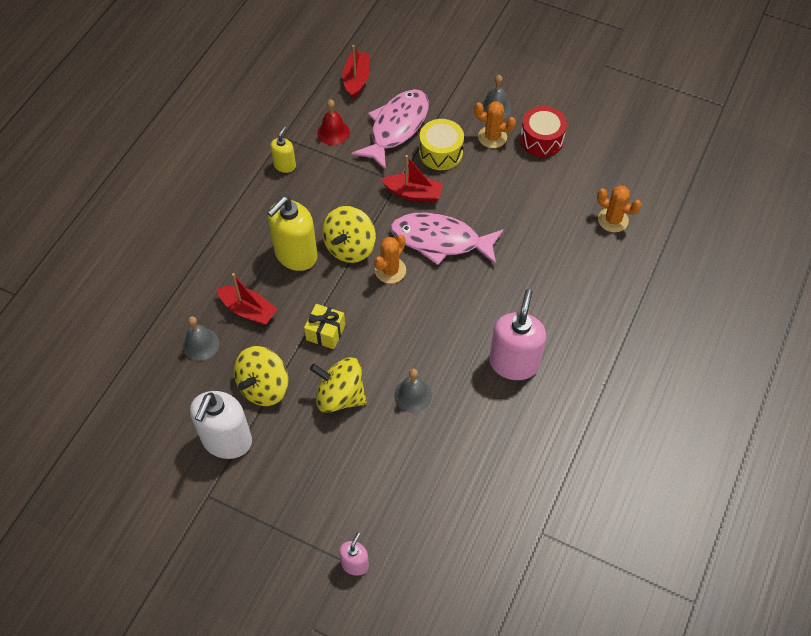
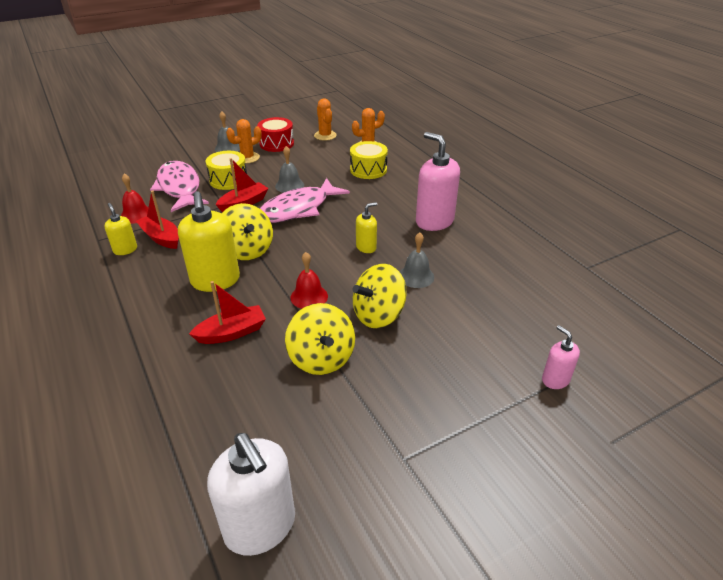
camera: 55 degrees left, 20 degrees down
grey bell [182,316,219,361] -> grey bell moved to [275,146,304,193]
white soap dispenser [190,391,252,459] -> white soap dispenser moved to [207,433,295,556]
yellow gift [304,304,345,349] -> red bell [291,252,328,309]
red boat [342,45,370,99] -> red boat moved to [136,191,179,249]
orange cactus [374,234,406,284] -> orange cactus moved to [314,99,337,141]
none -> yellow drum [350,141,388,179]
none -> yellow soap dispenser [356,202,377,253]

